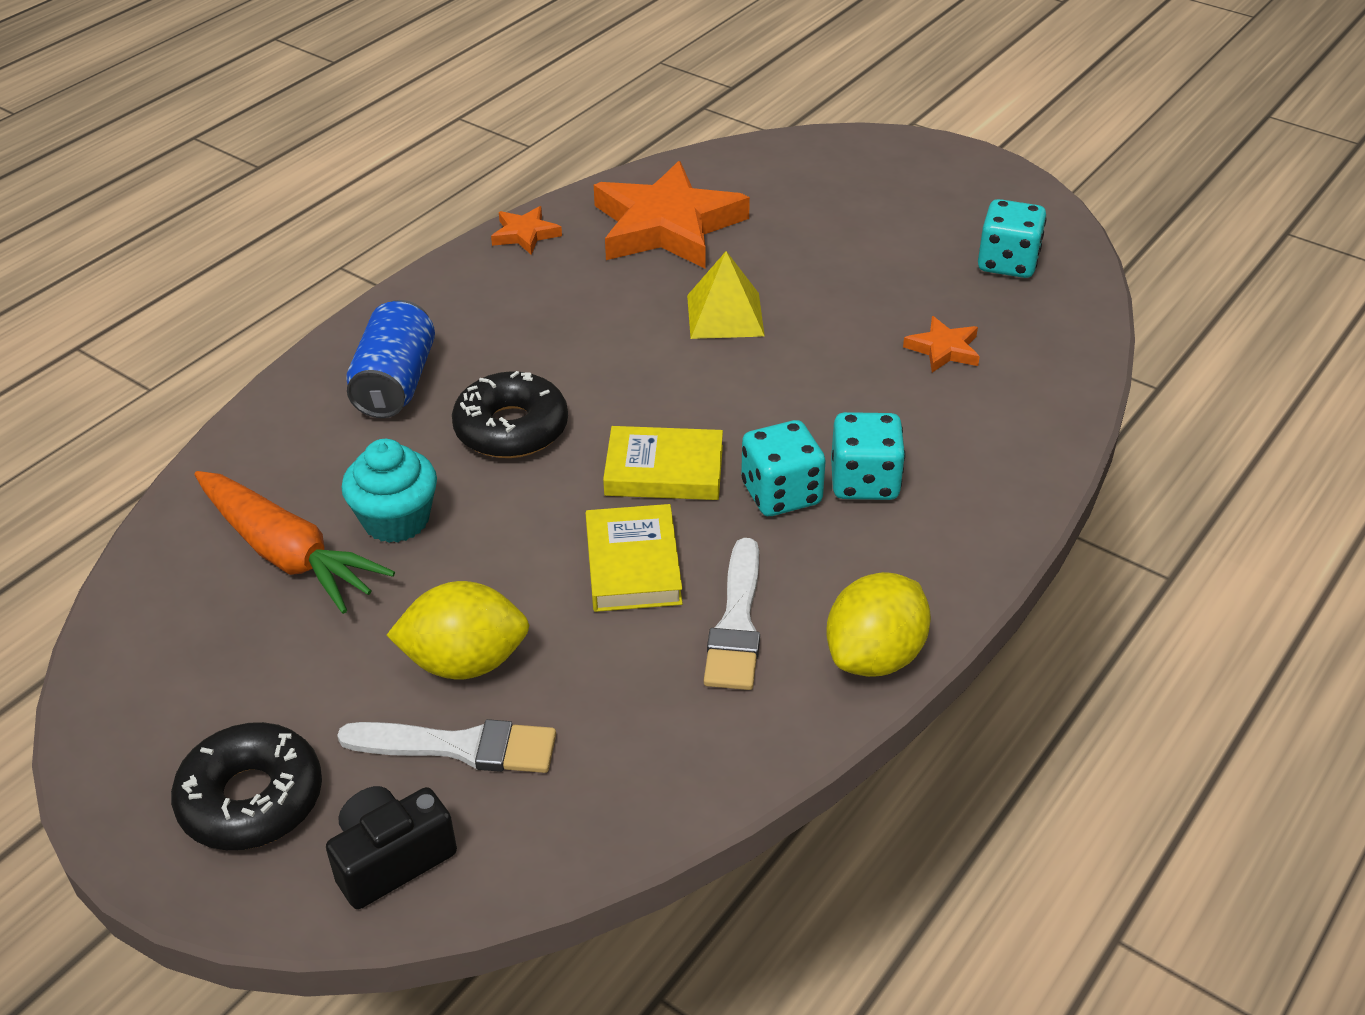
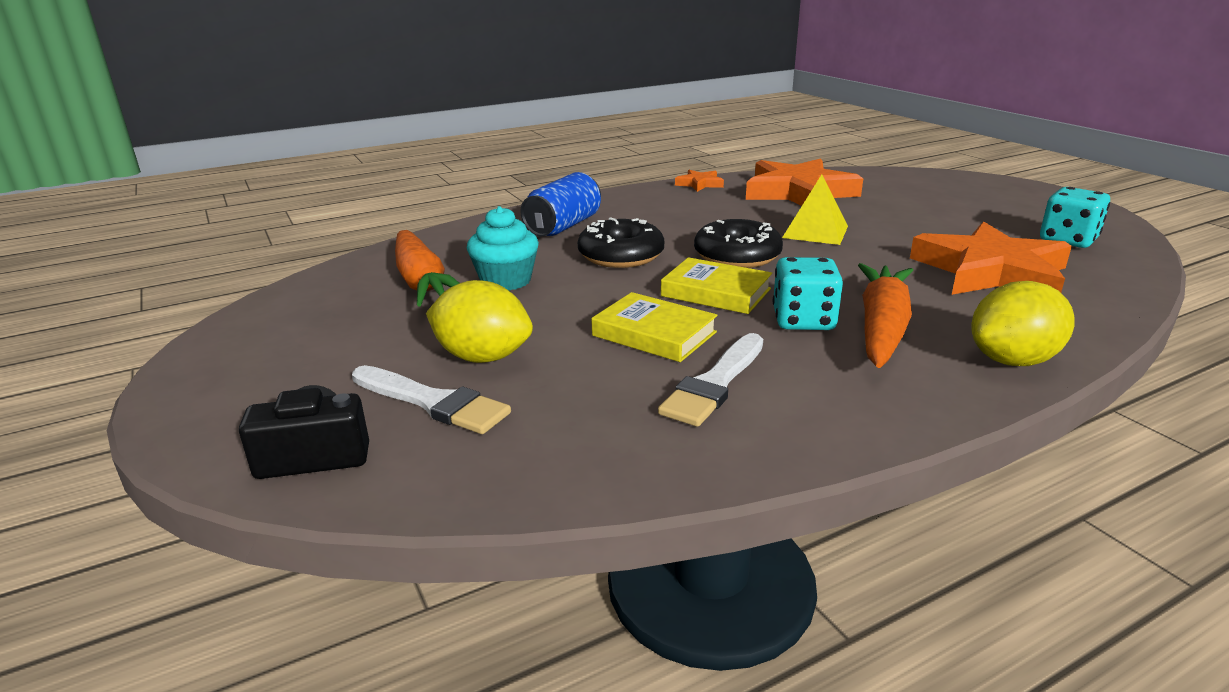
camera: 25 degrees right, 15 degrees down
black donut [171,722,322,850] -> black donut moved to [694,219,783,268]
yellow book [586,504,683,612] -> yellow book turned 75 degrees counterclockwise [591,292,718,362]
yellow lemon [826,572,931,677] -> yellow lemon moved to [971,281,1074,366]
turquoise dice [831,412,905,500] -> orange carrot [858,263,913,368]
orange star [903,316,980,373] -> orange star [910,222,1072,295], size x2.26

